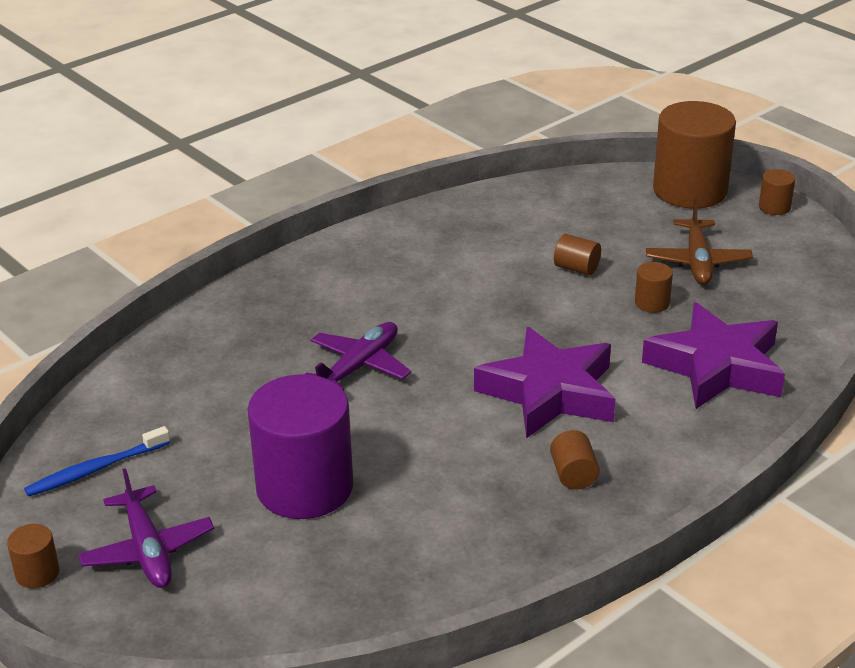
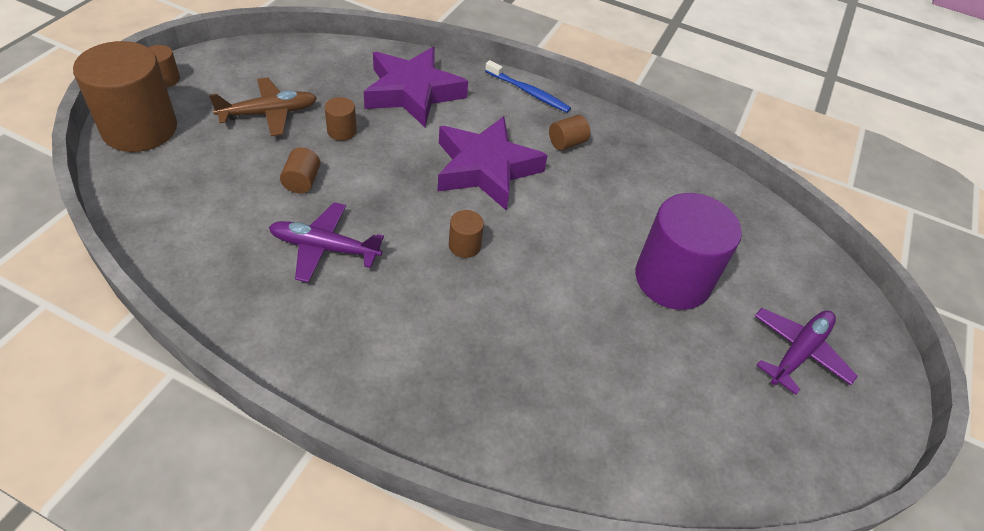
camera: 120 degrees left, 15 degrees up
brown cylinder [7,524,60,588] -> brown cylinder moved to [449,210,484,258]
blue toothbrush [24,426,170,497] -> blue toothbrush moved to [485,60,571,113]
purple plane [304,322,411,391] -> purple plane moved to [269,202,384,283]

